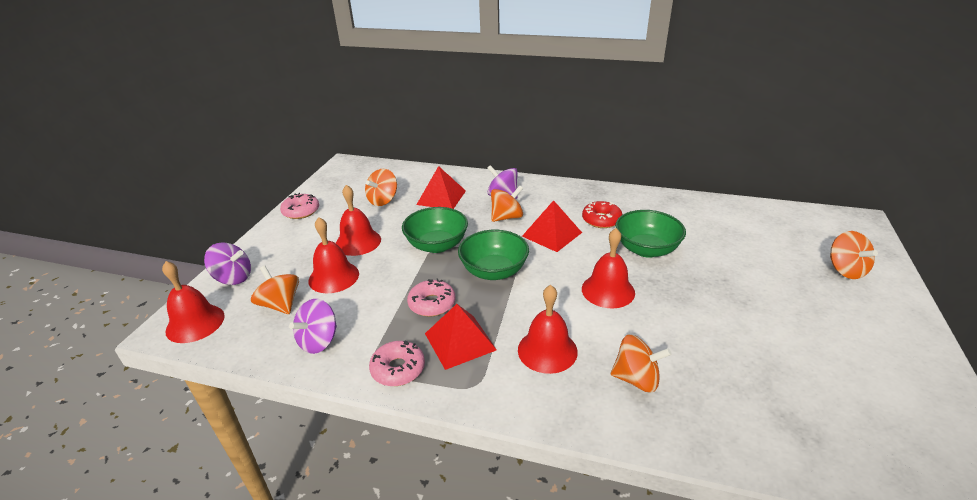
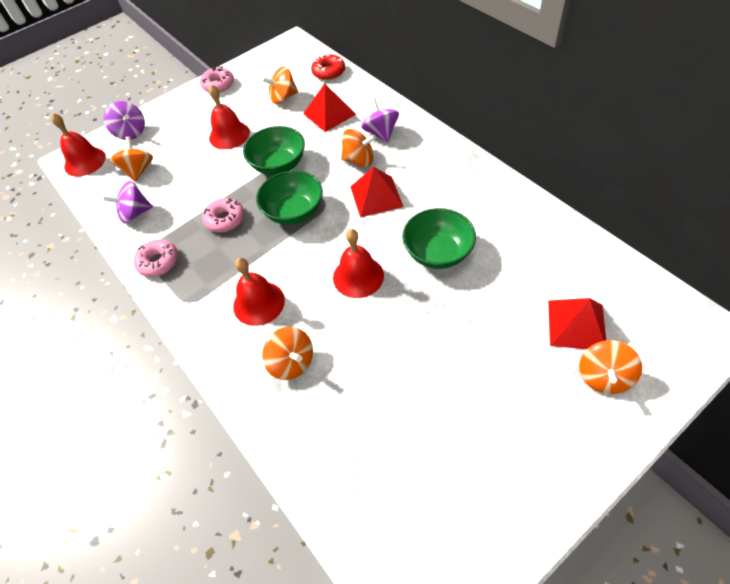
camera: 40 degrees right, 20 degrees up
red bell [309,217,359,293] -> none
red pyramid [425,304,497,370] -> red pyramid moved to [548,298,606,349]
red donut [582,201,622,228] -> red donut moved to [311,53,345,80]

